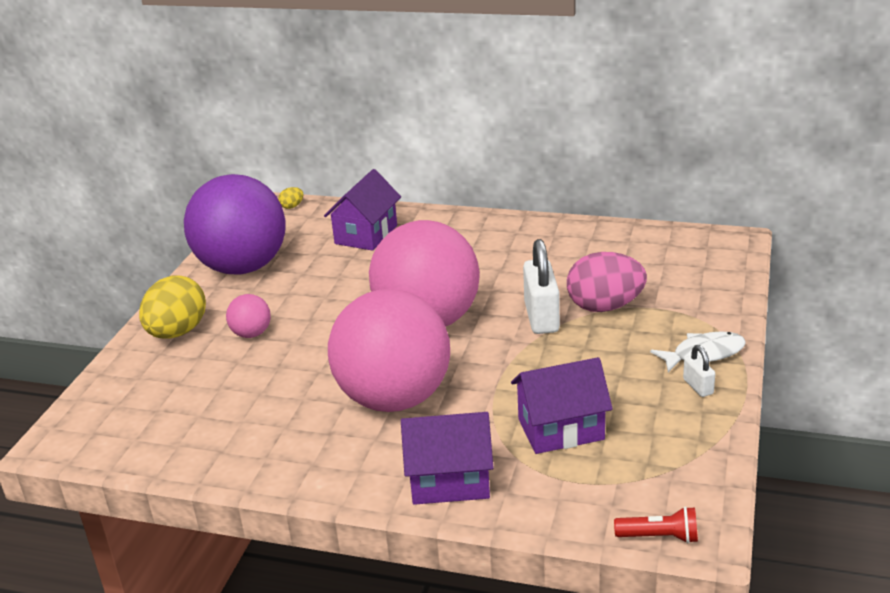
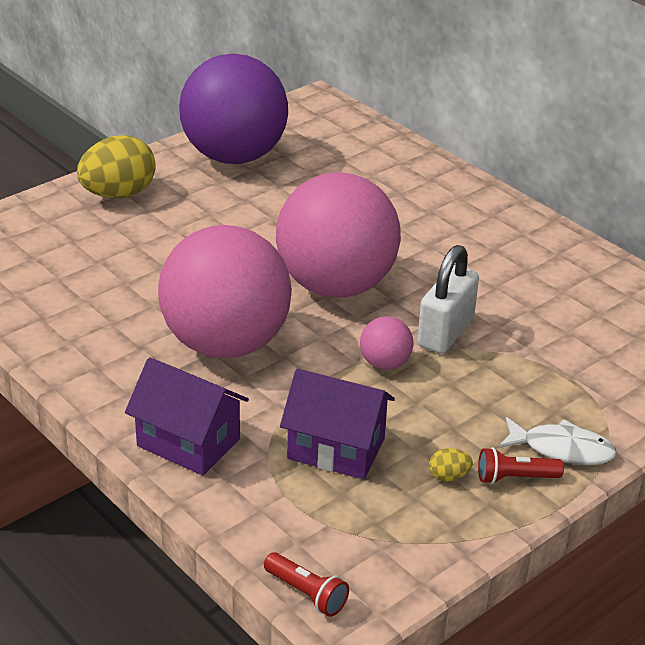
camera: 30 degrees right, 5 degrees up
pink ball [226,294,271,338] -> pink ball moved to [360,316,413,370]
yellow egg [278,187,303,209] -> yellow egg moved to [429,448,473,481]
purple house [324,169,401,251] -> none
pink egg [567,252,647,312] -> none
white padlock [683,345,715,397] -> red flashlight [478,447,564,484]

